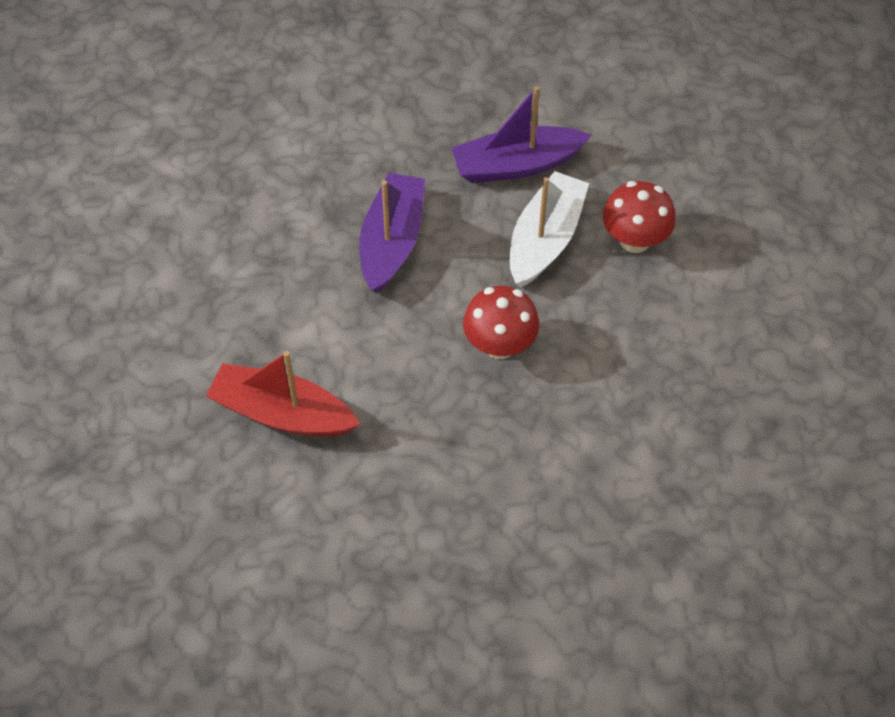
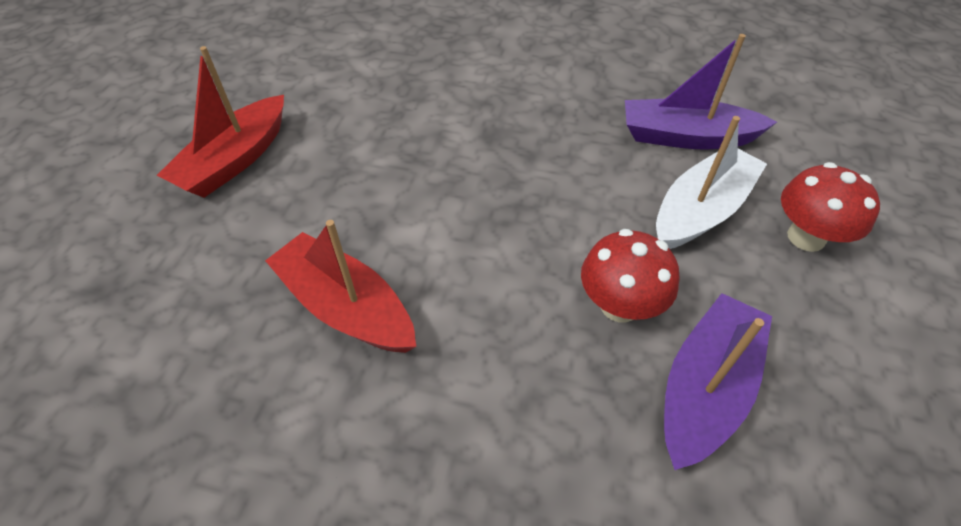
camera: 20 degrees right, 5 degrees down
purple boat [359,173,425,294] -> purple boat moved to [664,293,772,470]
none -> red boat [157,46,284,198]

